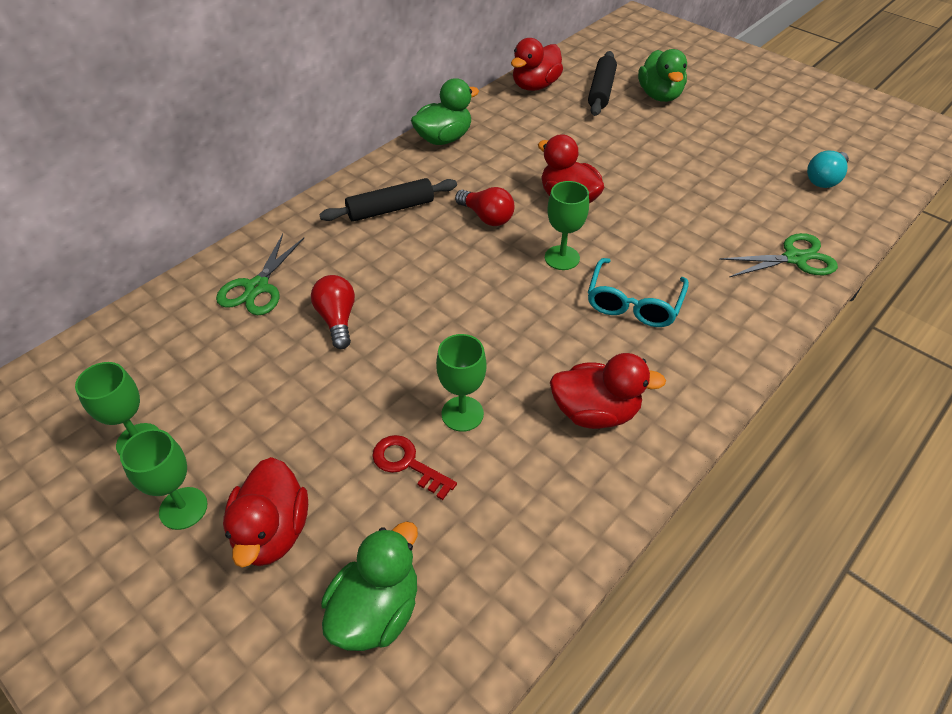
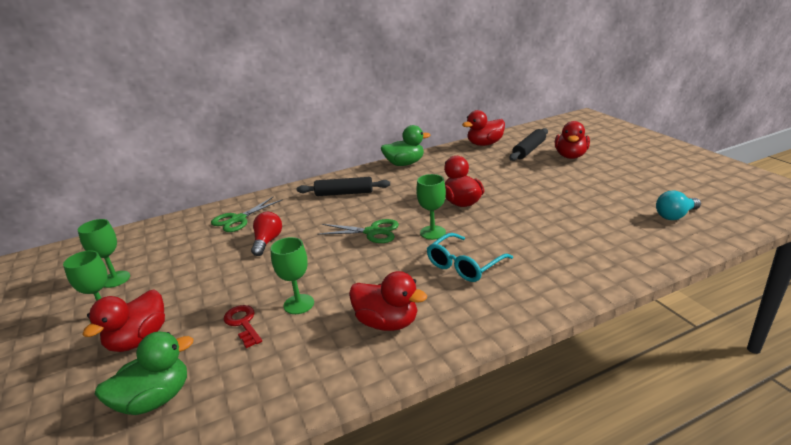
camera: 25 degrees right, 20 degrees down
red light bulb [455,187,514,226] -> none
green duck [638,49,687,102] -> red duck [555,121,590,159]
green scissors [719,233,838,277] -> green scissors moved to [317,219,399,243]

